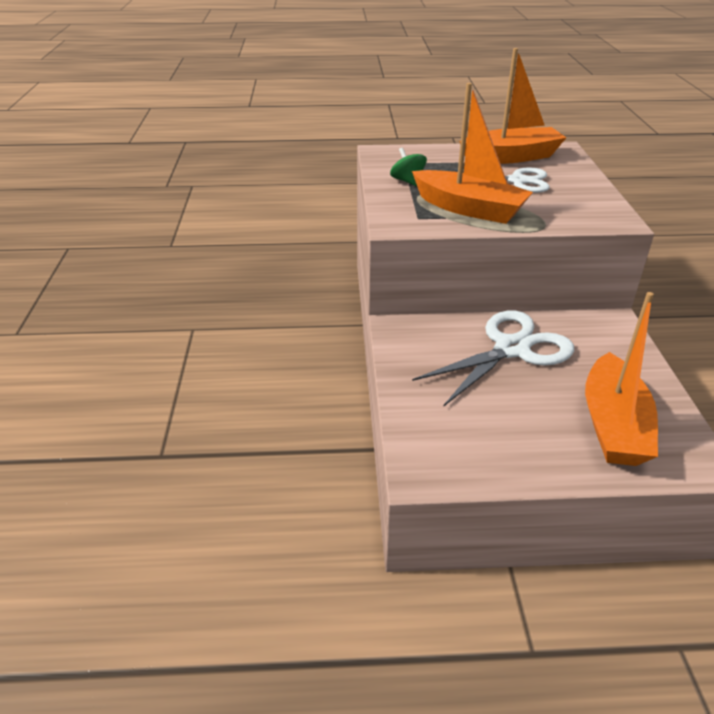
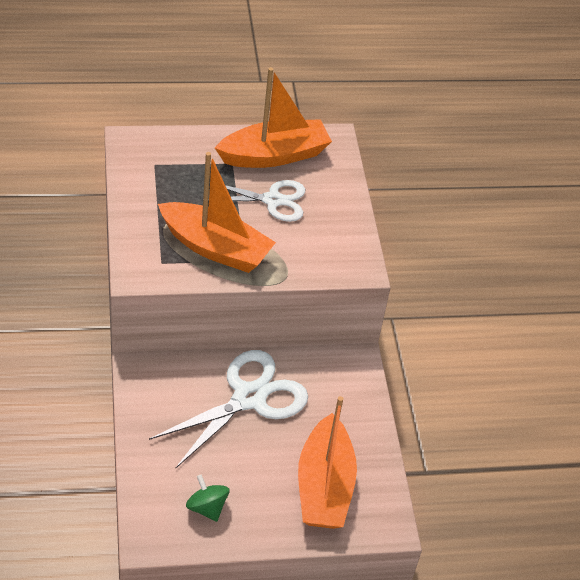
camera: 10 degrees left, 10 degrees up
green spinning top [390,147,427,186] -> green spinning top moved to [186,474,230,522]

